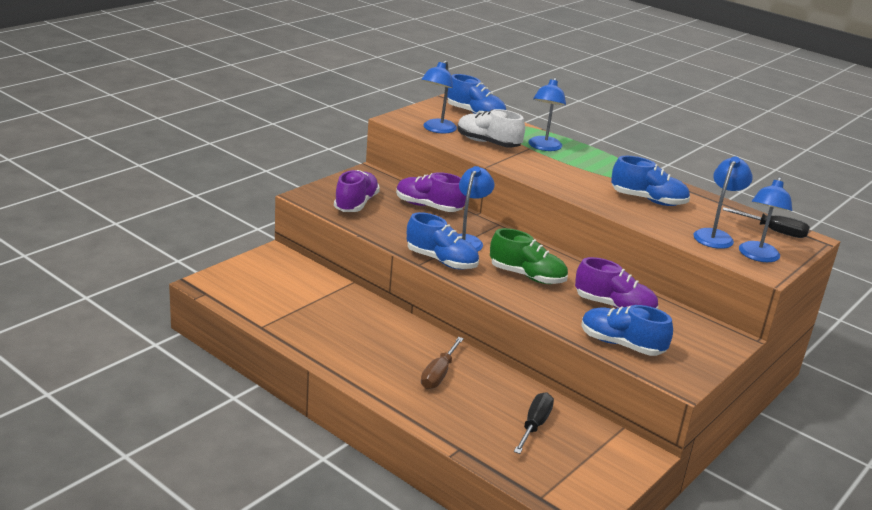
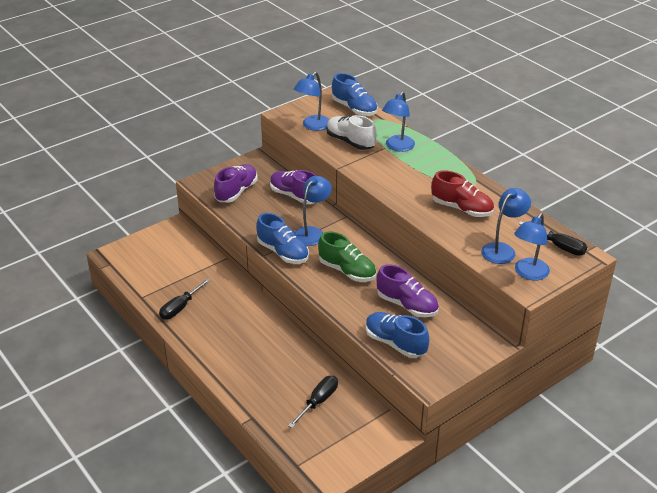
camera: 15 degrees right, 10 degrees up
brown screwdriver [421,337,464,389] -> none
blue shoe [611,156,690,206] -> red shoe [431,170,494,217]
none -> black screwdriver [159,278,211,319]

